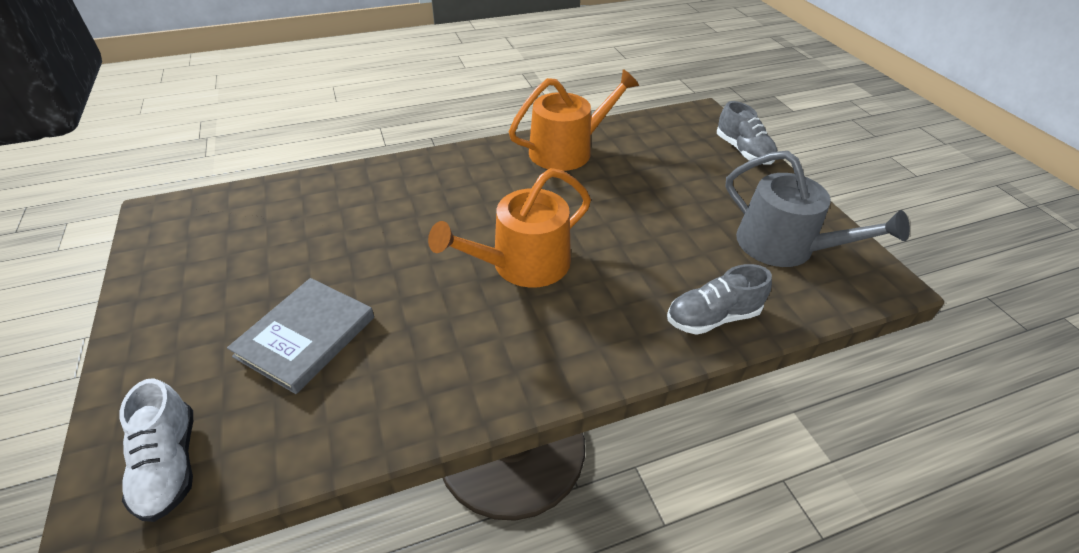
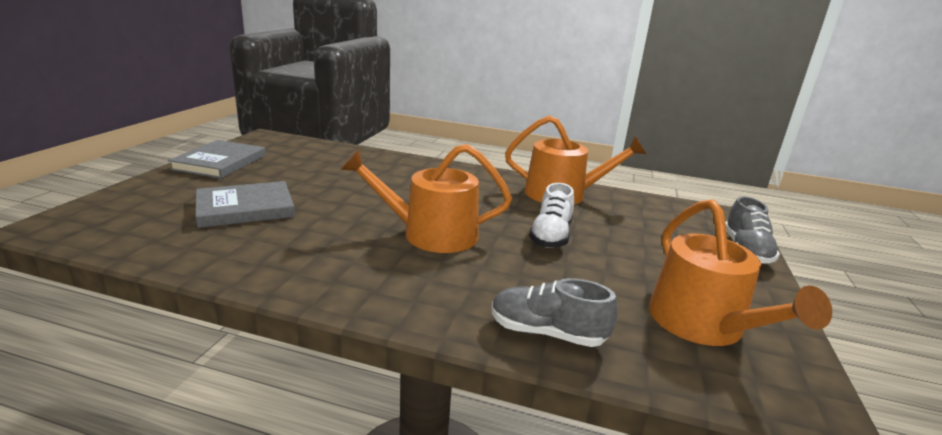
camera: 35 degrees right, 20 degrees down
white shoe [119,378,193,522] -> white shoe moved to [529,183,574,248]
grey watering can [726,151,910,267] -> orange watering can [649,199,832,346]
none -> grey book [168,140,266,179]

